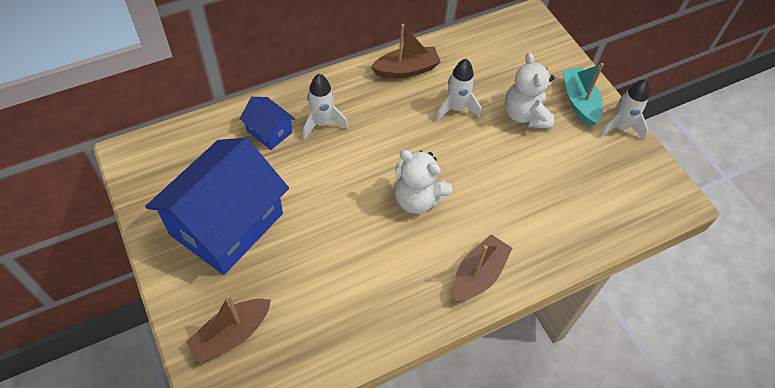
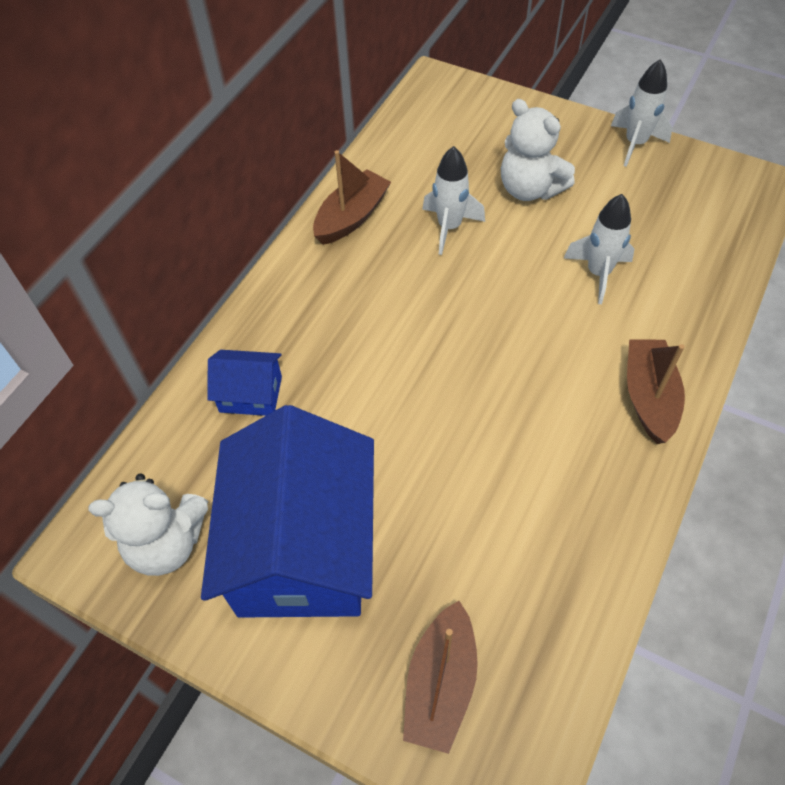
camera: 30 degrees left, 0 degrees up
white rocket [303,73,349,140] -> white rocket moved to [564,194,634,304]
white teddy bear [395,150,452,214] -> white teddy bear moved to [88,474,208,576]
turquoise boat [562,63,604,127] -> none

